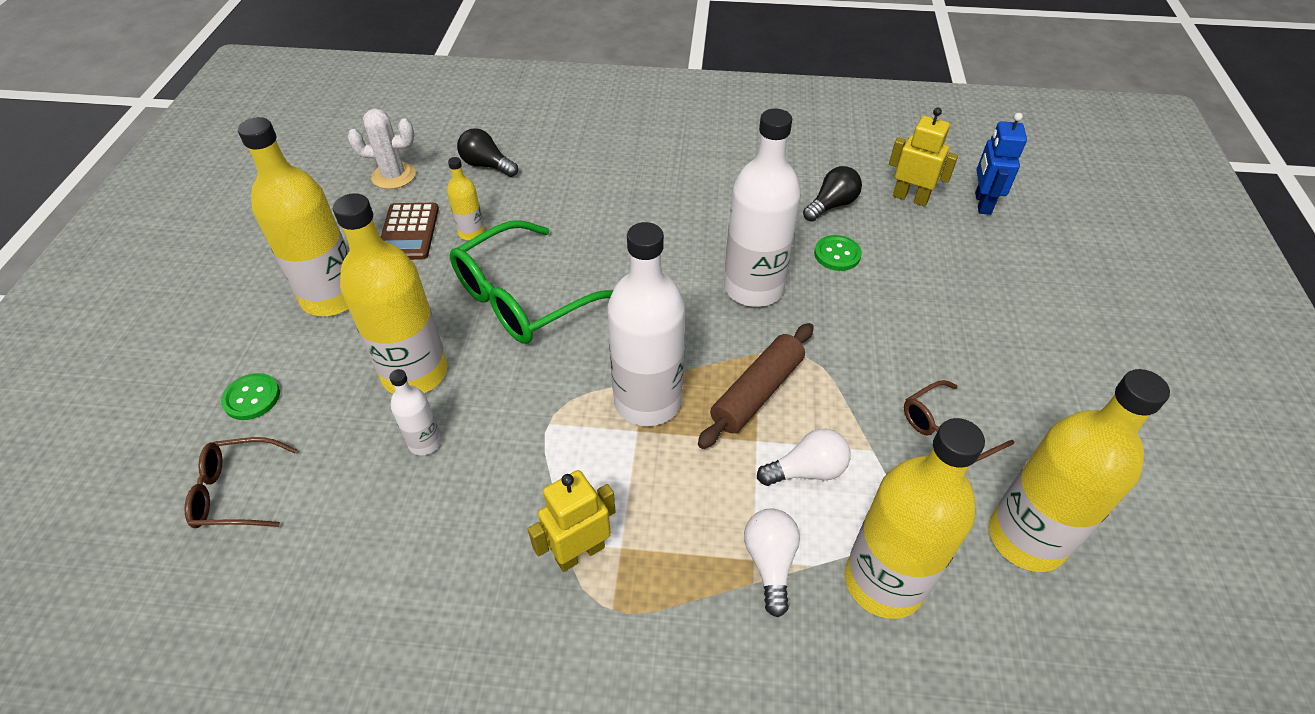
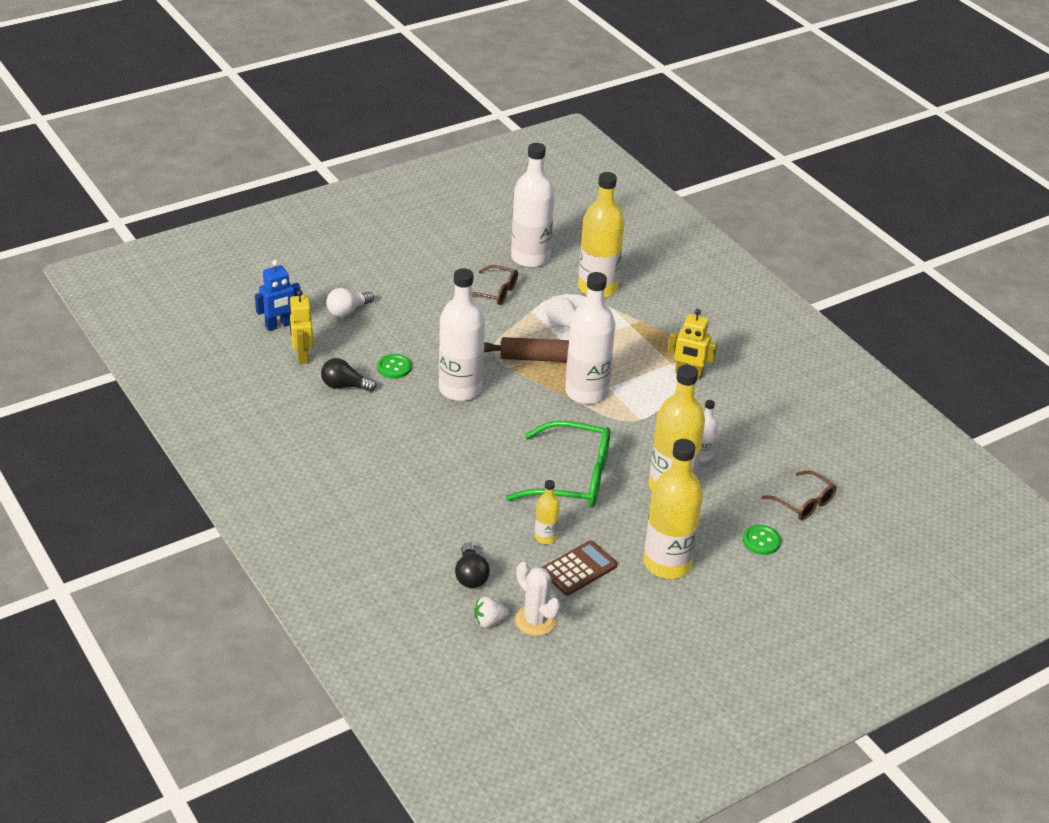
camera: 130 degrees left, 10 degrees down
white light bulb [744,509,800,617] -> white light bulb moved to [326,288,374,317]
yellow bottle [989,369,1170,572] -> white bottle [511,143,555,268]
none -> white strawberry [474,597,510,628]

